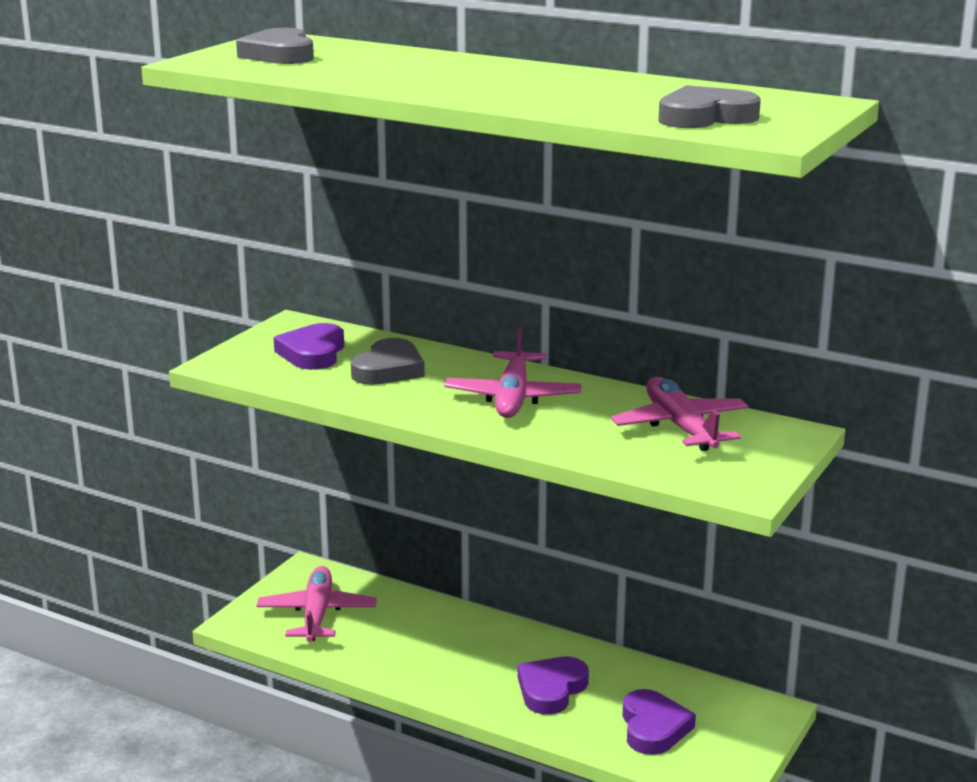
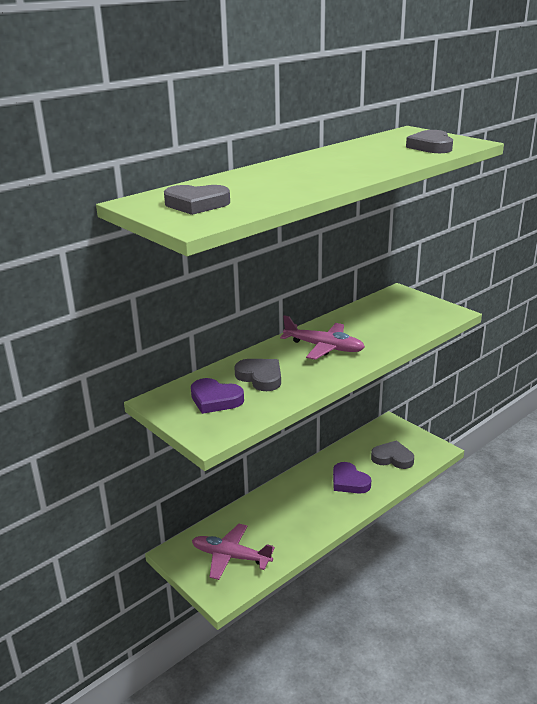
camera: 70 degrees left, 5 degrees up
pink plane [611,377,749,451] -> none
purple heart [622,689,696,755] -> grey heart [371,440,414,469]

